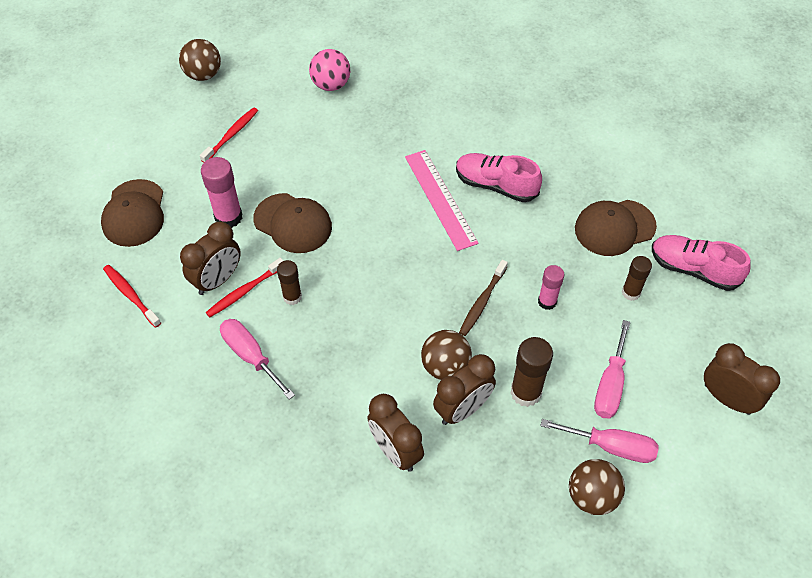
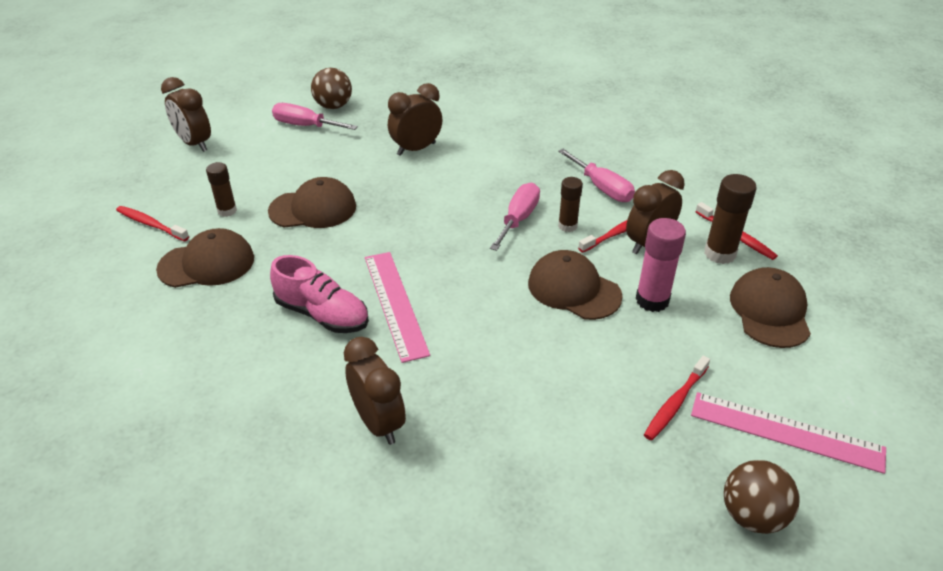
camera: 175 degrees left, 15 degrees down
pink ball [309,49,350,91] -> none
brown clock [367,394,424,472] -> brown clock moved to [344,337,406,445]
brown ball [421,330,472,380] -> none
brown toothbrush [459,260,508,336] -> none
brown glue stick [510,337,553,407] -> brown glue stick moved to [704,174,757,264]
pink glue stick [538,265,564,310] -> brown cap [268,177,356,228]
pink screwdriver [594,320,630,418] -> pink screwdriver moved to [490,183,540,251]
pink shoe [652,235,751,291] -> red toothbrush [116,206,189,241]
none -> pink ruler [691,392,886,474]

